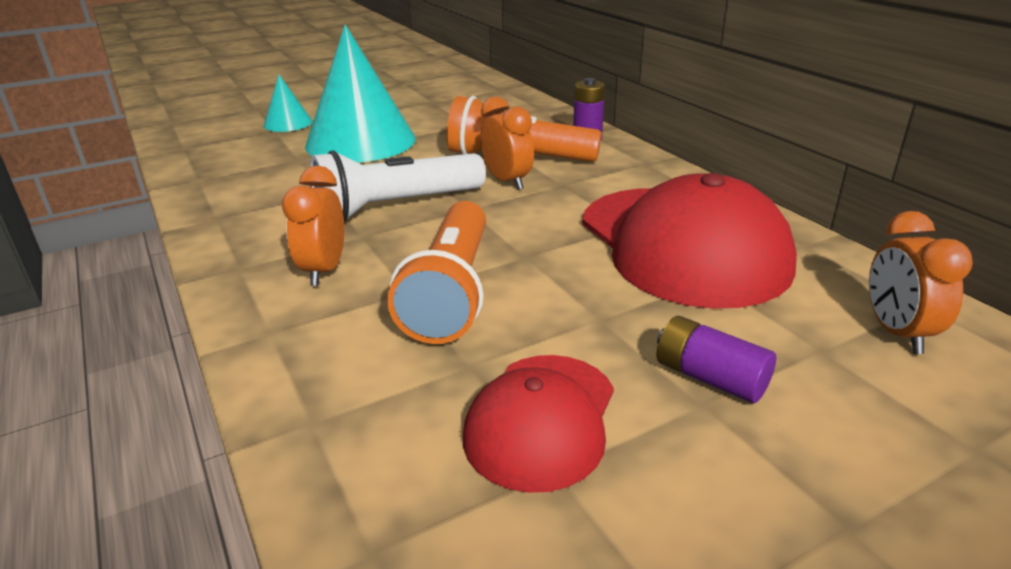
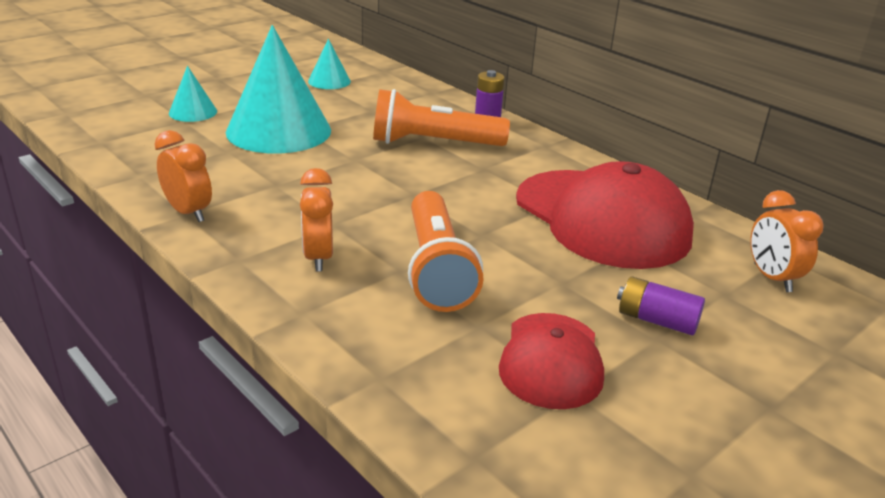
camera: 15 degrees left, 0 degrees up
white flashlight [310,150,486,222] -> none
orange clock [480,96,534,190] -> orange clock moved to [155,130,212,222]
none -> turquoise cone [308,39,351,89]

